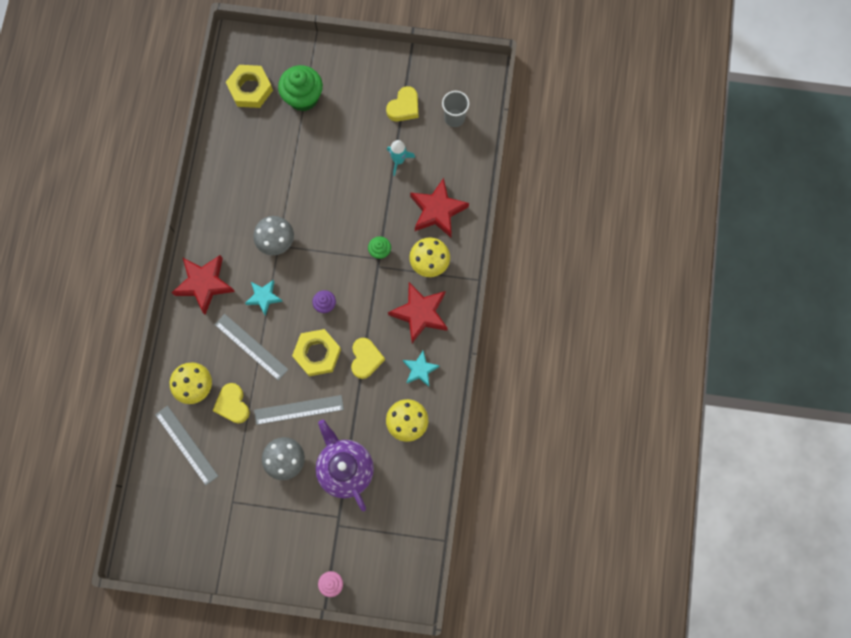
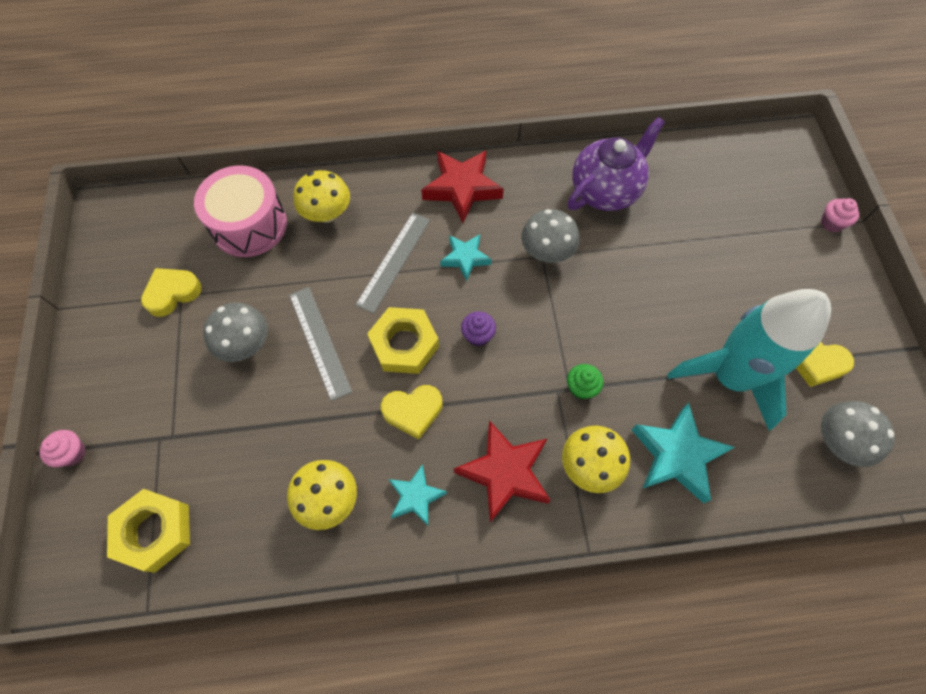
camera: 75 degrees right, 10 degrees down
grey ruler [155,406,218,485] -> pink drum [194,165,287,257]
yellow heart [213,383,250,423] -> yellow heart moved to [141,268,202,317]
yellow nut [226,65,273,108] -> yellow nut moved to [107,489,190,573]
green cupcake [278,65,323,111] -> none
purple teapot [315,420,374,511] -> purple teapot moved to [567,117,665,211]
turquoise rocket [387,140,415,176] -> turquoise rocket [668,289,831,431], size x2.38
red star [410,178,469,237] -> turquoise star [631,403,735,503]
grey cup [442,91,469,127] -> grey mushroom [821,401,895,467]
none -> pink cupcake [821,198,859,232]

